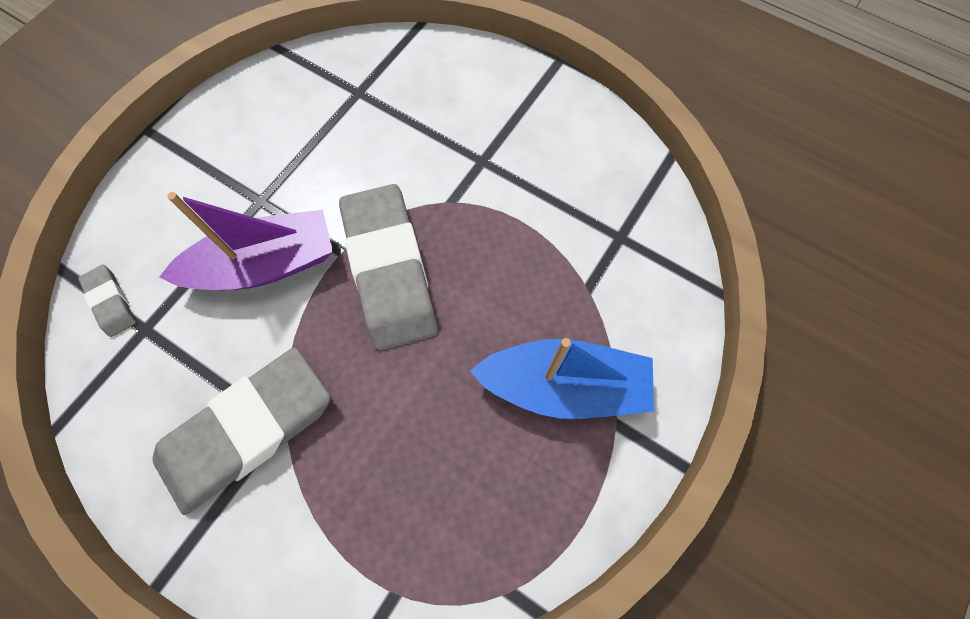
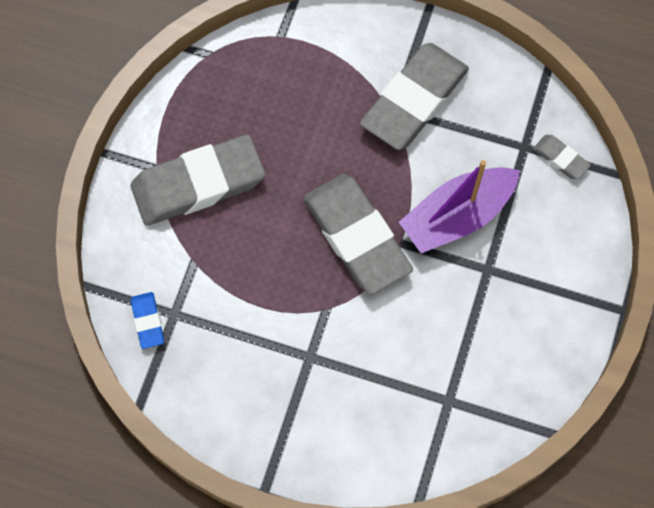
camera: 165 degrees right, 0 degrees up
blue boat [470,338,654,419] -> grey eraser [131,135,265,226]
none -> blue eraser [131,292,164,349]

